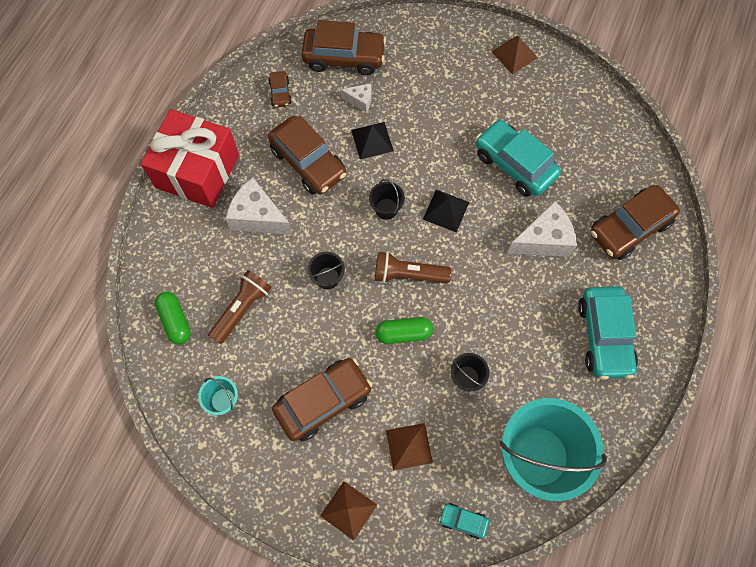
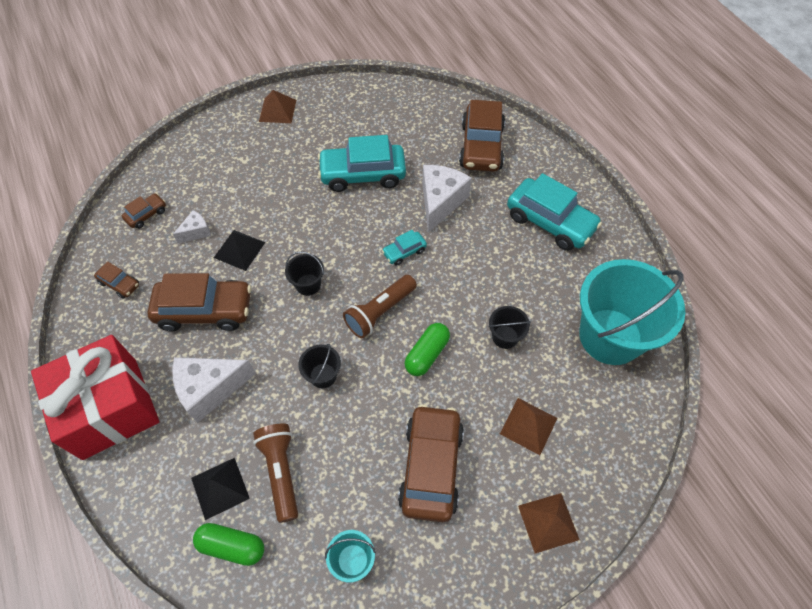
camera: 50 degrees left, 10 degrees down
brown car [301,20,386,75] -> brown car [122,193,166,229], size x0.47
black pyramid [423,190,469,232] -> black pyramid moved to [191,458,250,520]
turquoise car [439,503,489,539] -> turquoise car moved to [382,230,427,266]

